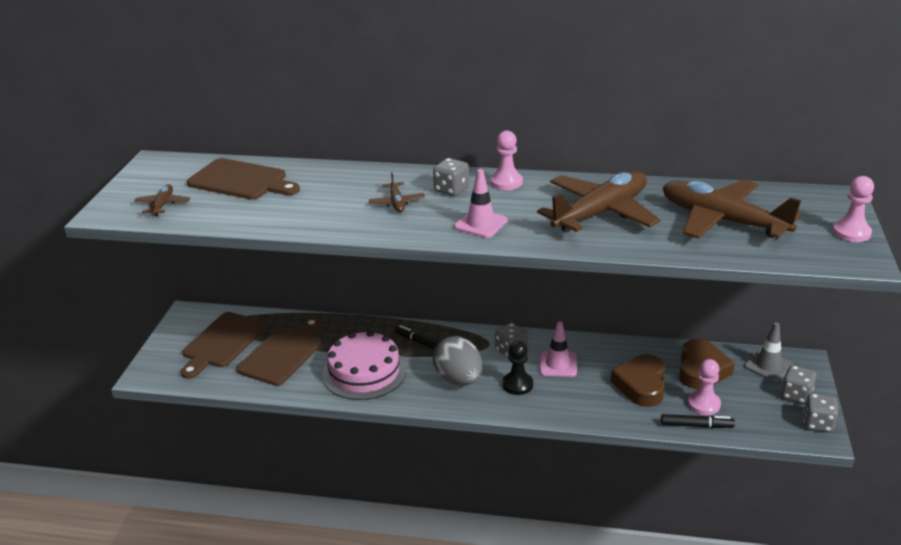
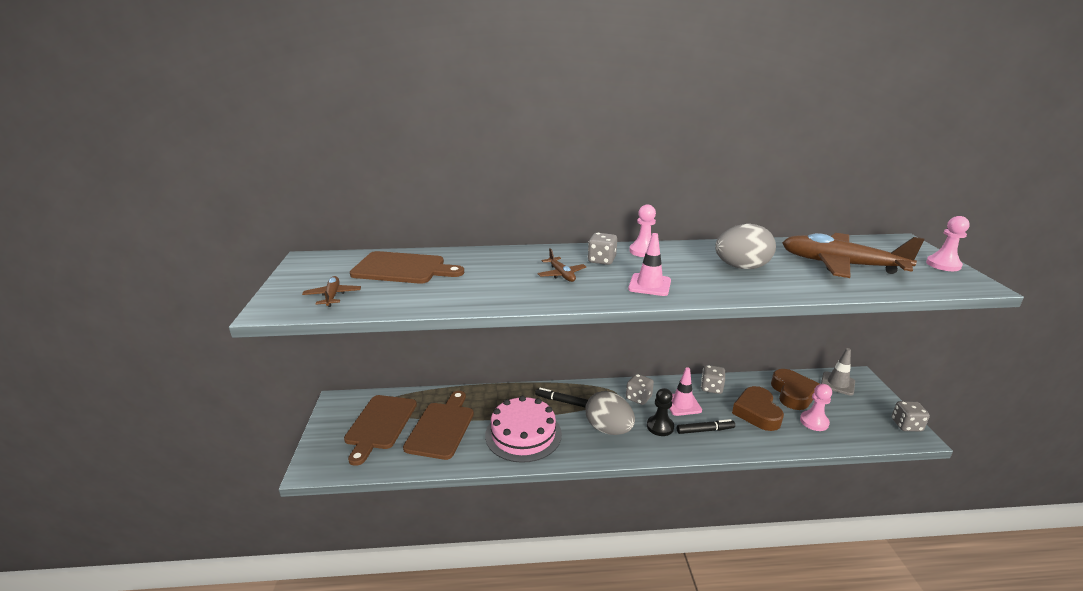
camera: 15 degrees left, 5 degrees down
brown plane [537,171,661,232] -> grey egg [715,224,776,269]
black marker [661,414,735,428] -> black marker moved to [677,419,735,434]
grey dice [781,365,817,404] -> grey dice moved to [701,365,725,394]

